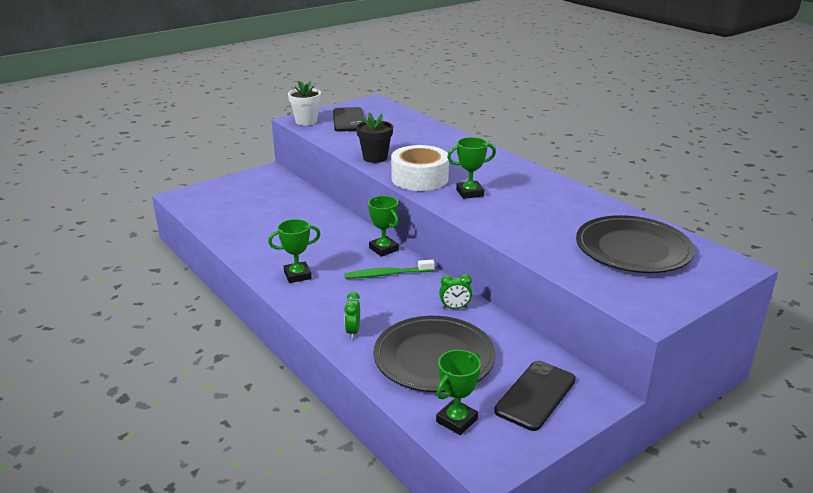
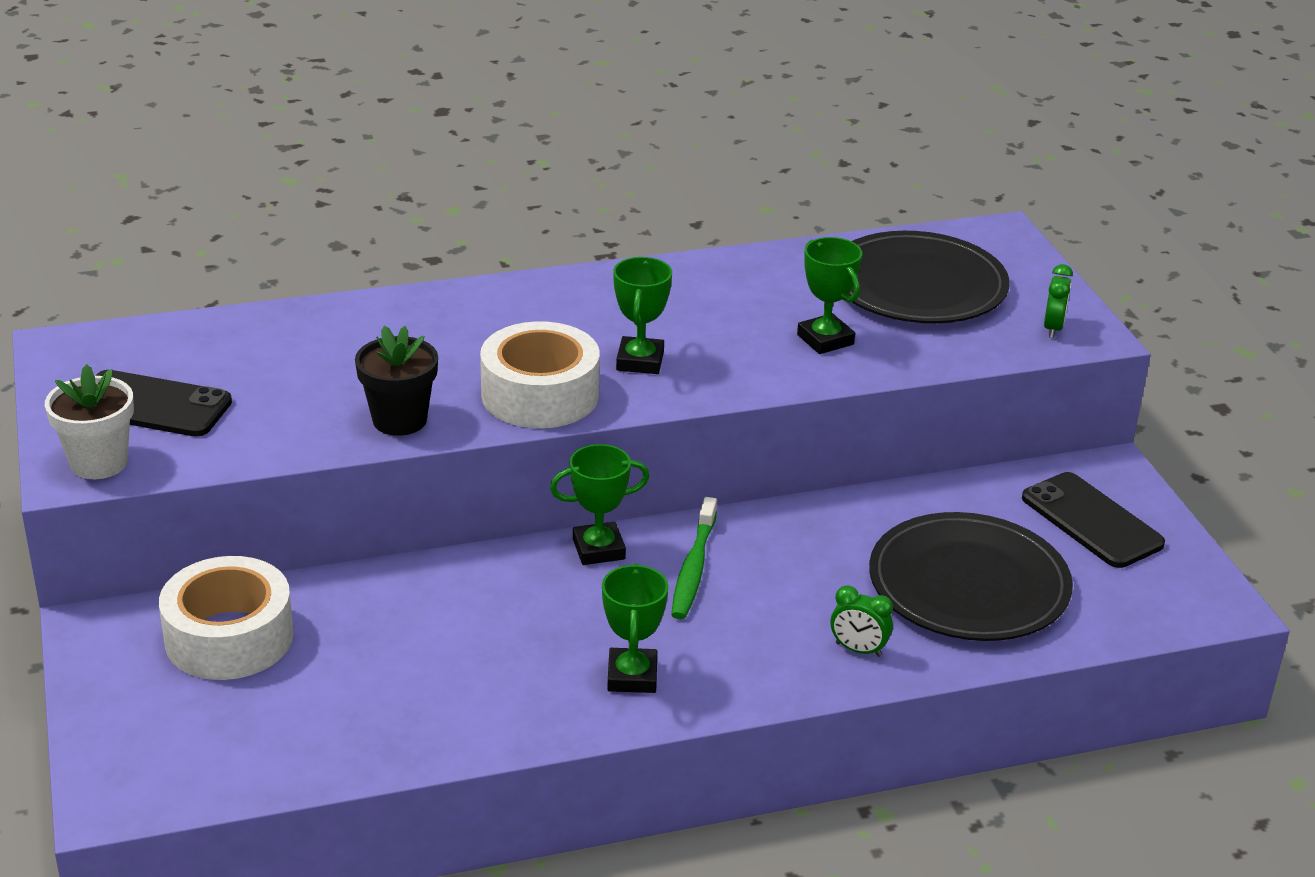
camera: 70 degrees left, 5 degrees up
green trophy [436,350,481,435] -> green trophy moved to [797,237,862,354]
green clock [439,274,472,309] -> green clock moved to [1044,264,1073,338]
none -> white tape [159,556,294,680]

